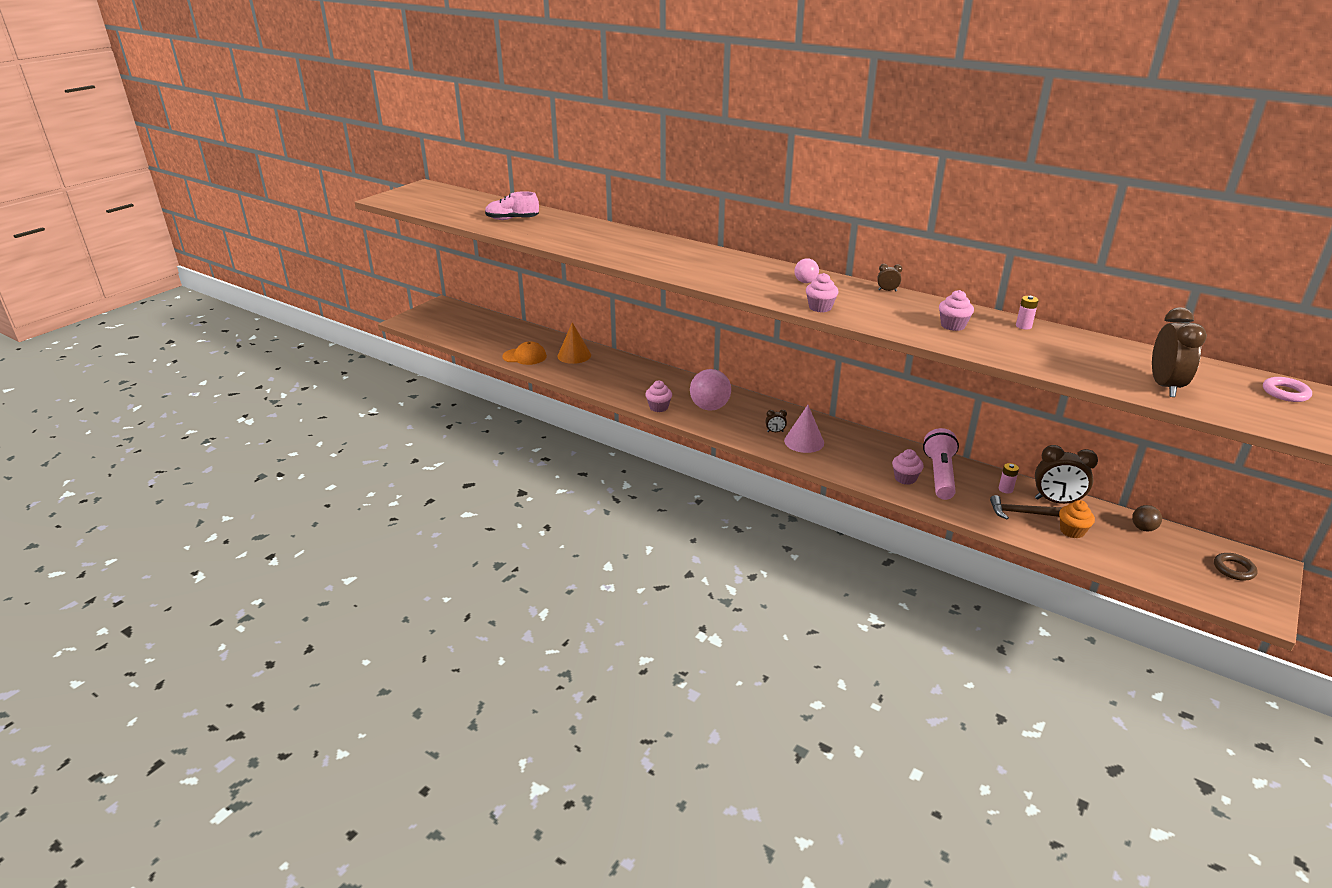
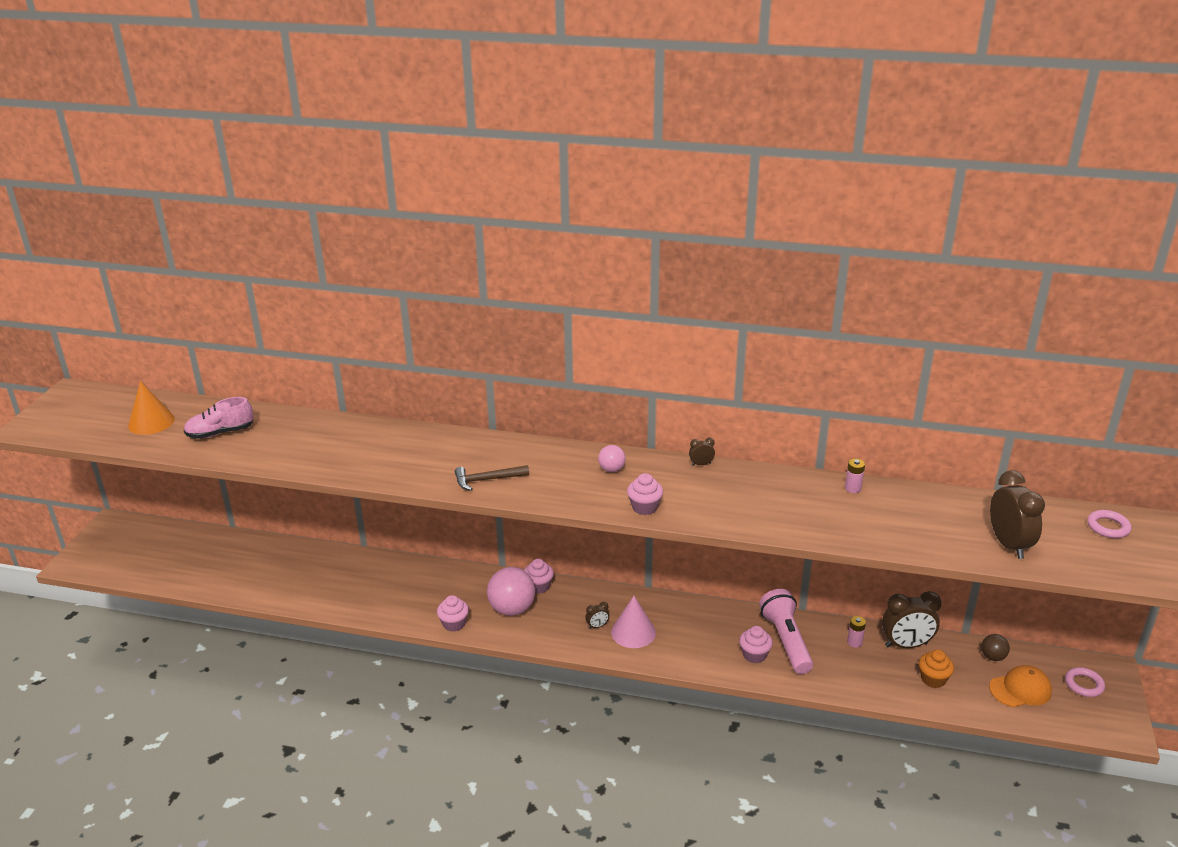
camera: 20 degrees left, 0 degrees up
orange cap [502,341,547,365] -> orange cap moved to [989,665,1052,707]
orange cone [557,322,591,364] -> orange cone moved to [128,381,175,435]
pink cupcake [939,290,974,331] -> pink cupcake moved to [524,559,554,594]
brown hammer [990,495,1062,519] -> brown hammer moved to [455,465,529,491]
brown ring [1214,553,1257,581] -> pink ring [1065,667,1105,697]

